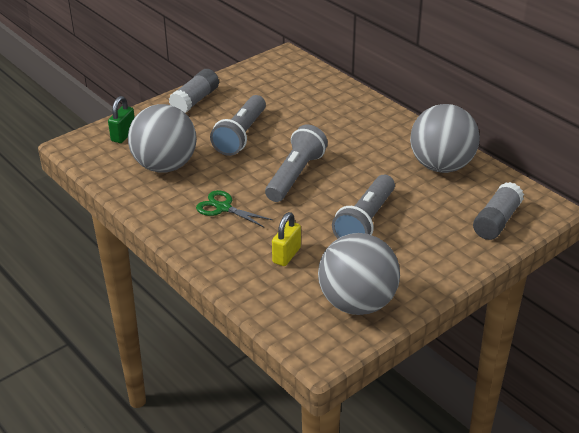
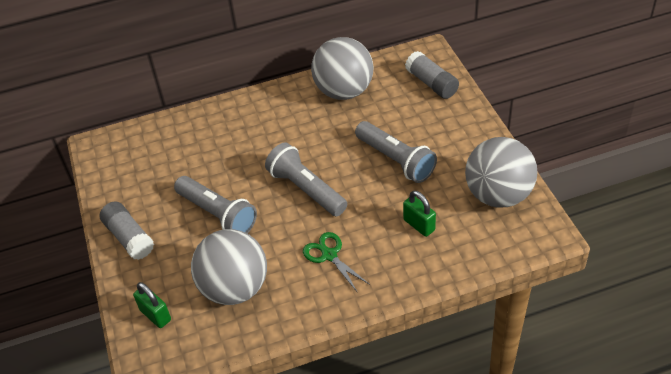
camera: 65 degrees left, 10 degrees up
green scissors [196,190,273,228] -> green scissors turned 90 degrees clockwise [303,232,370,293]
yellow padlock [272,212,301,266] -> green padlock [403,191,436,237]

